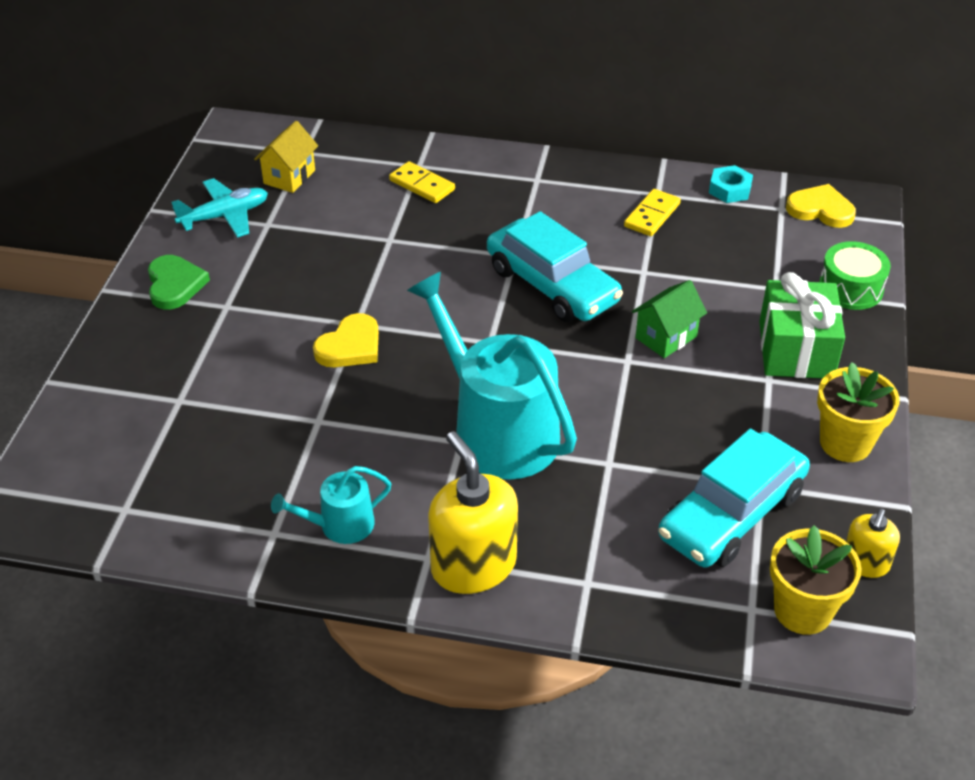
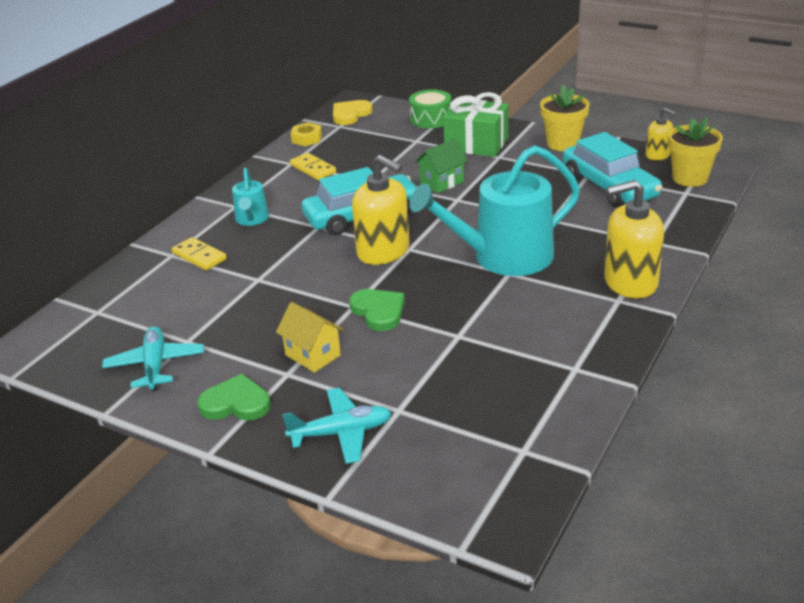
camera: 70 degrees left, 10 degrees down
yellow house [254,121,318,193] -> yellow house moved to [276,302,344,373]
turquoise watering can [271,466,392,544] -> turquoise watering can moved to [232,168,269,226]
yellow heart [313,313,379,367] -> green heart [349,289,405,331]
yellow domino [389,161,455,203] -> yellow domino turned 75 degrees clockwise [172,237,227,270]
green house [632,280,707,358] -> green house turned 75 degrees clockwise [415,138,468,193]
turquoise nut [709,165,753,203] -> yellow nut [291,122,322,146]
none -> turquoise plane [282,388,392,464]
none -> yellow soap dispenser [352,155,409,265]

